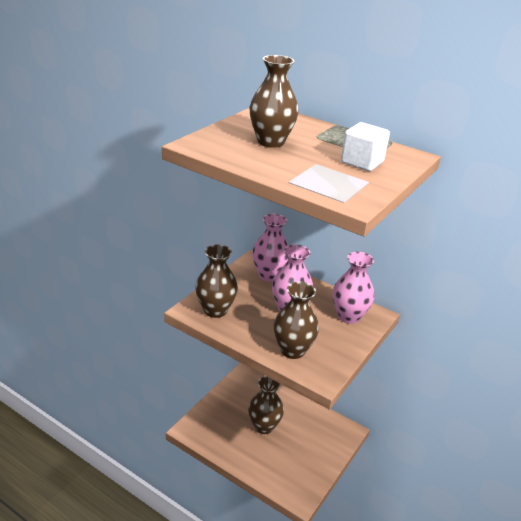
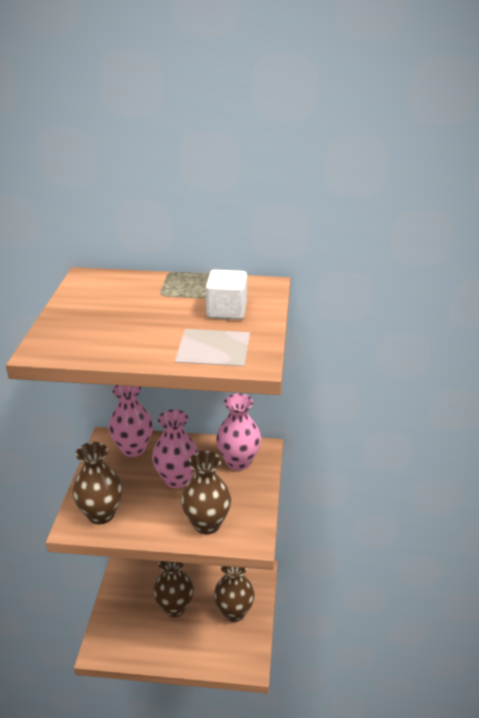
camera: 25 degrees left, 0 degrees up
brown vase [249,55,299,148] -> brown vase moved to [214,566,255,622]

